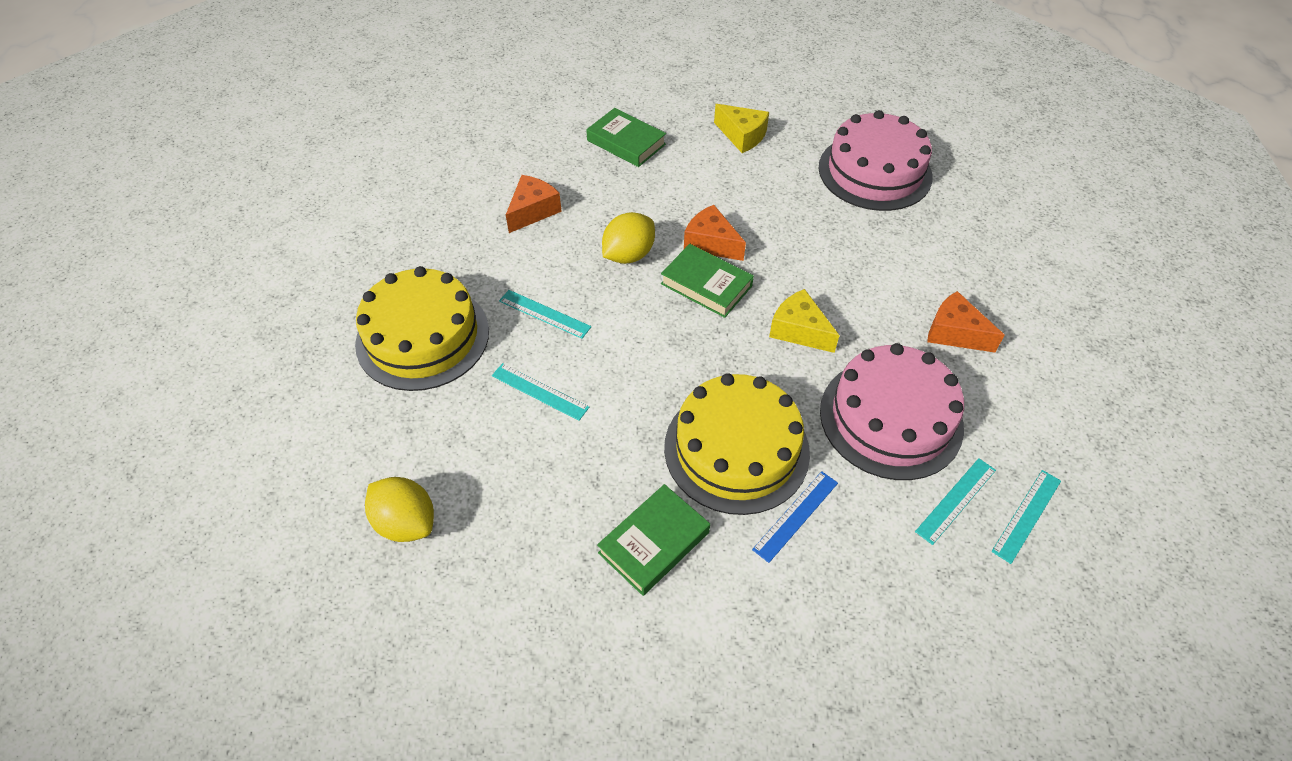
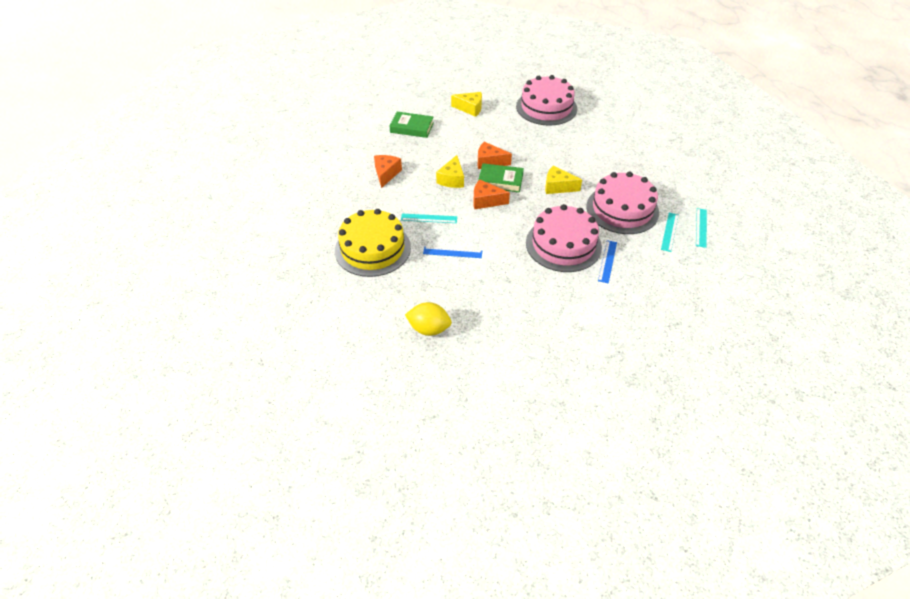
camera: 25 degrees left, 5 degrees down
turquoise ruler [492,363,589,421] -> blue ruler [423,247,482,258]
green book [597,484,710,596] -> none
yellow lemon [602,212,655,264] -> yellow cheese [436,155,464,188]
yellow cake [664,373,810,515] -> pink cake [526,204,602,272]
orange cheese [927,291,1005,353] -> orange cheese moved to [474,180,510,209]

